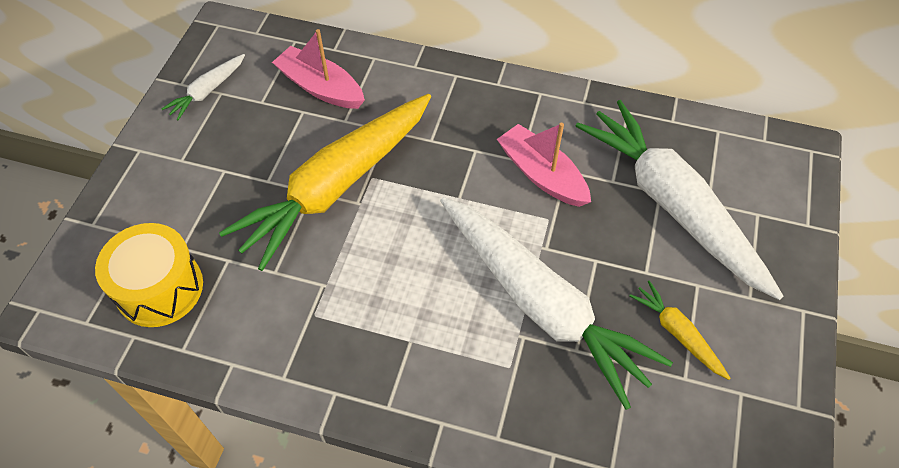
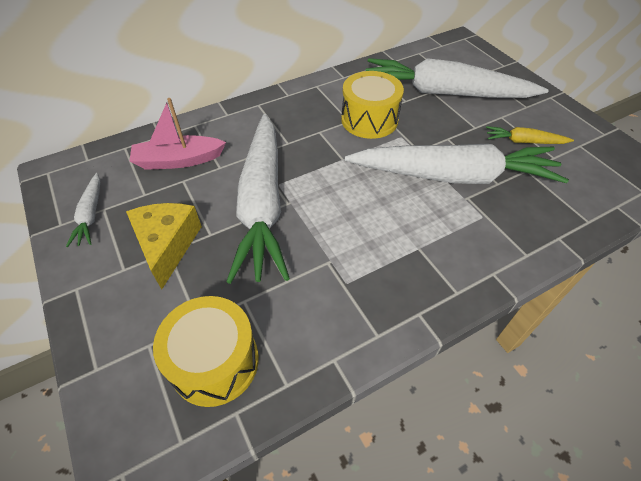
camera: 45 degrees left, 5 degrees down
yellow carrot [219,94,431,271] -> white carrot [226,114,290,284]
pink boat [497,123,591,207] -> yellow drum [341,71,404,139]
none -> yellow cheese [126,203,202,289]

